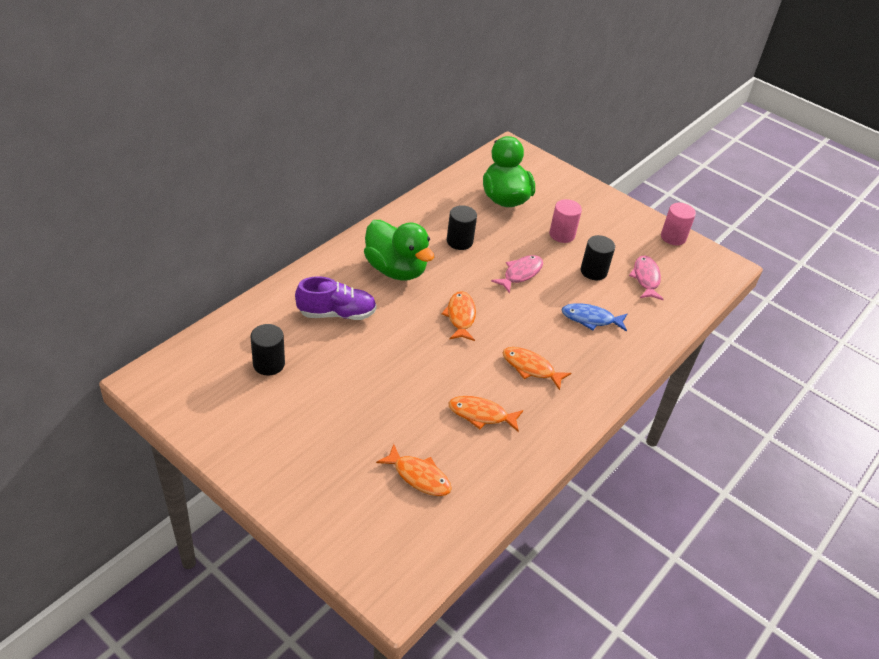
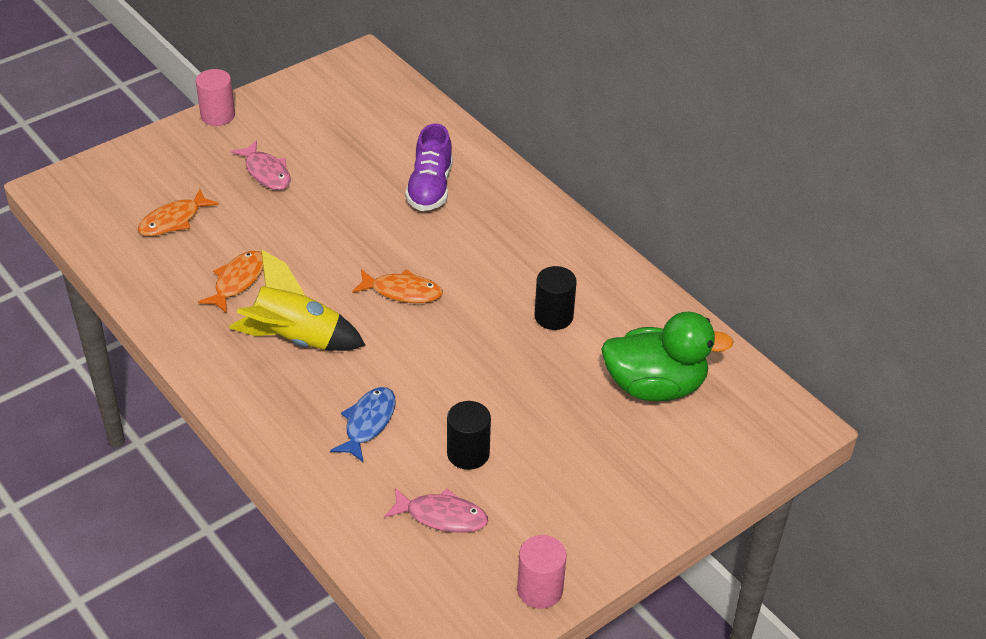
camera: 105 degrees right, 0 degrees up
black cylinder [250,324,285,376] -> none
green duck [364,220,434,281] -> none
pink fish [491,255,543,294] -> pink fish moved to [231,140,291,190]
orange fish [503,347,571,390] -> yellow rocket [229,250,366,351]
pink cylinder [549,199,582,243] -> pink cylinder moved to [196,69,235,126]

